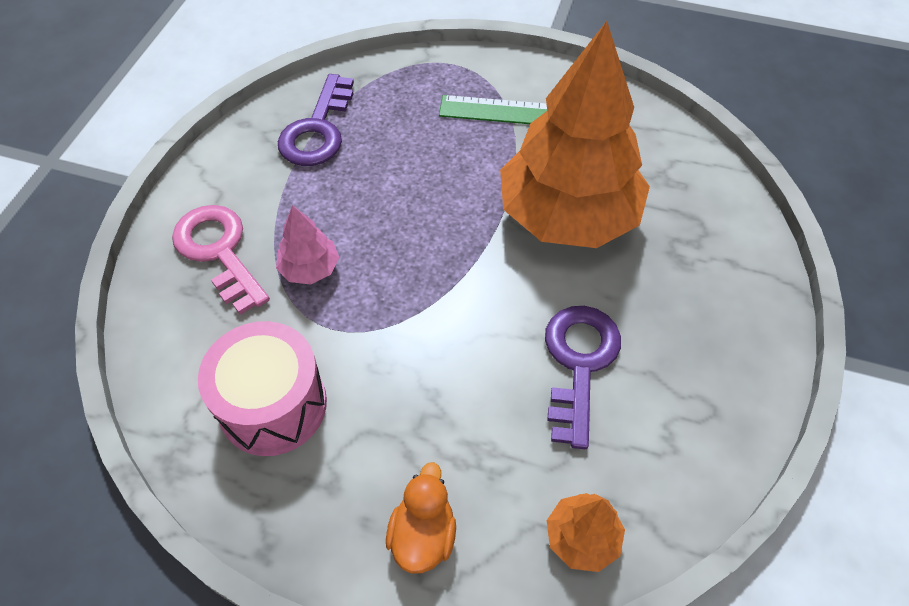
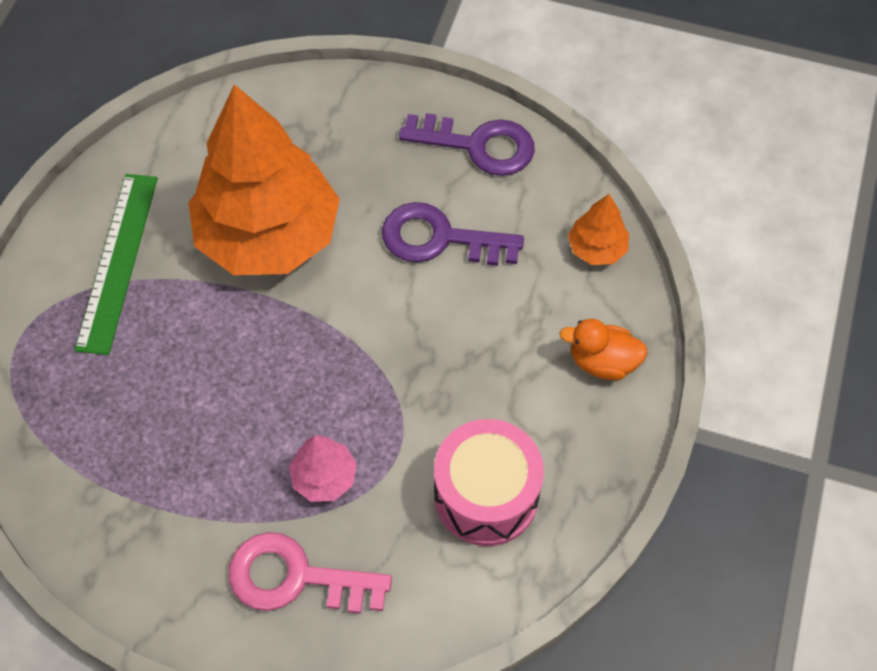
camera: 90 degrees left, 5 degrees up
pink key [172,205,270,315] -> pink key turned 45 degrees clockwise [229,532,392,614]
purple key [278,74,354,166] -> purple key moved to [399,113,535,176]

